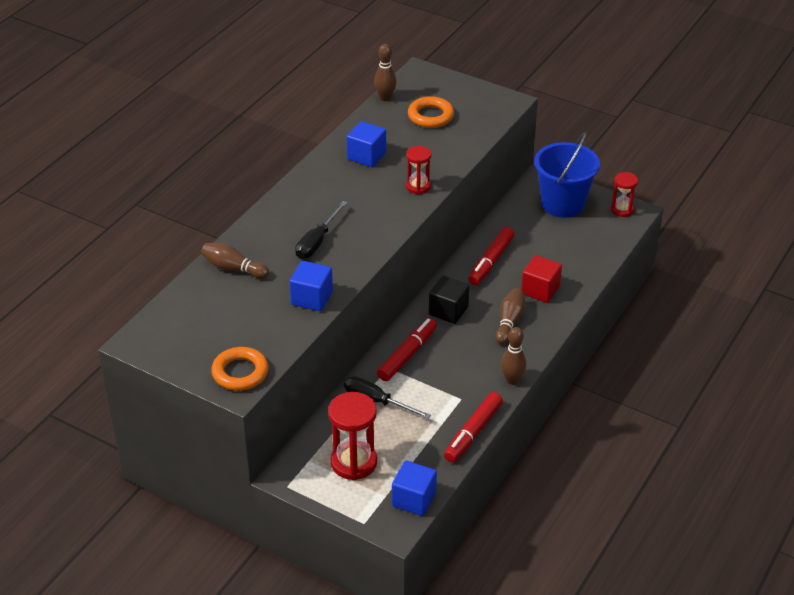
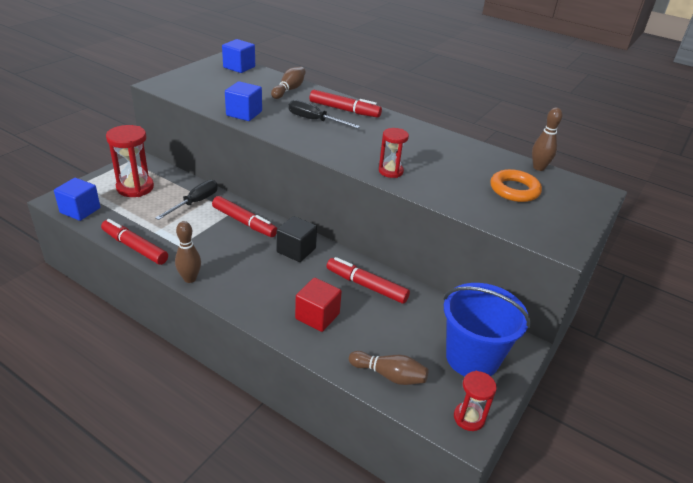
camera: 90 degrees right, 5 degrees down
orange ring [211,347,268,391] -> none
blue cube [347,121,386,167] -> blue cube moved to [222,39,255,73]
brown bowling pin [495,288,525,344] -> brown bowling pin moved to [349,351,428,385]
none -> red marker [309,90,382,118]

